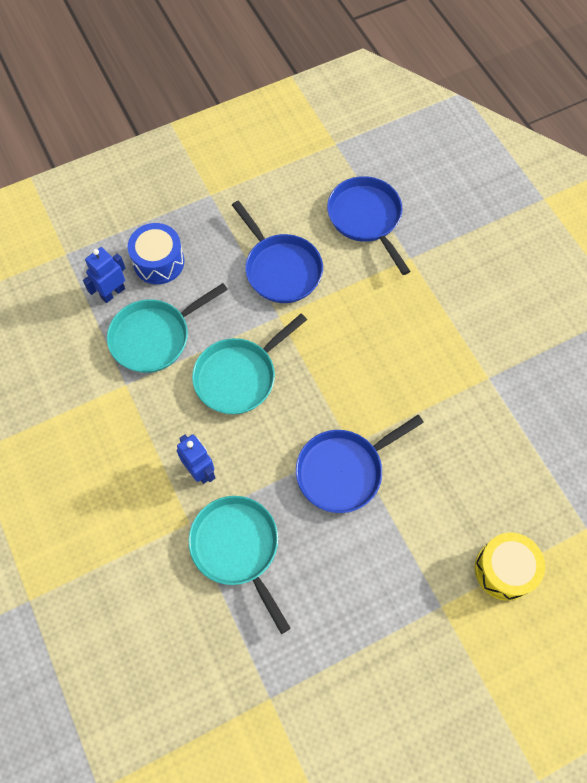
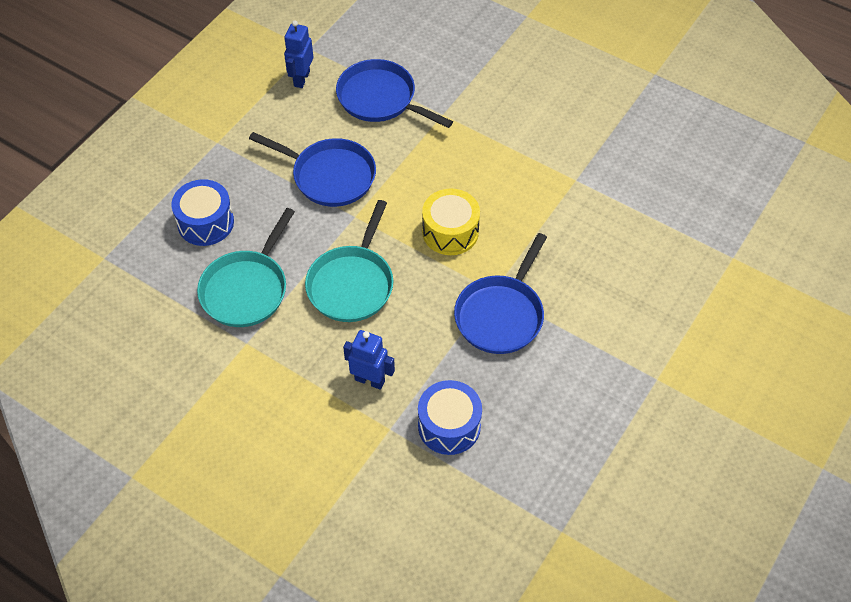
camera: 30 degrees left, 10 degrees down
blue robot [83,247,126,303] -> blue robot moved to [284,20,313,88]
turquoise pan [188,496,291,634] -> blue drum [418,380,482,455]
yellow drum [475,533,545,601] -> yellow drum moved to [422,188,480,255]

